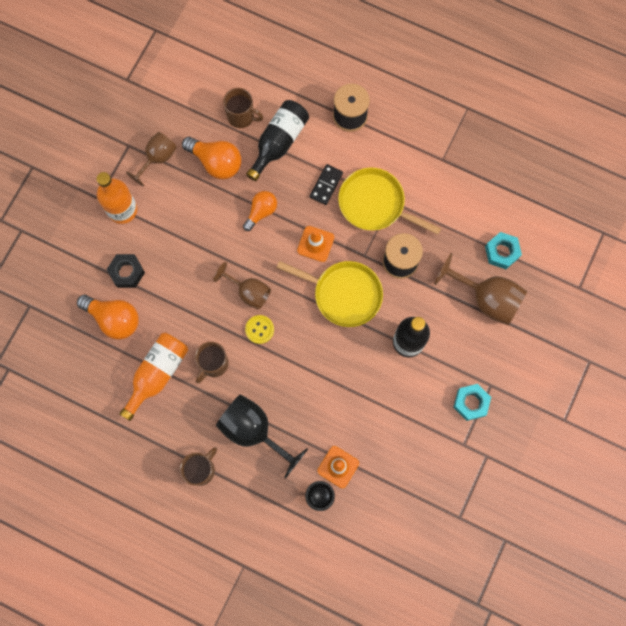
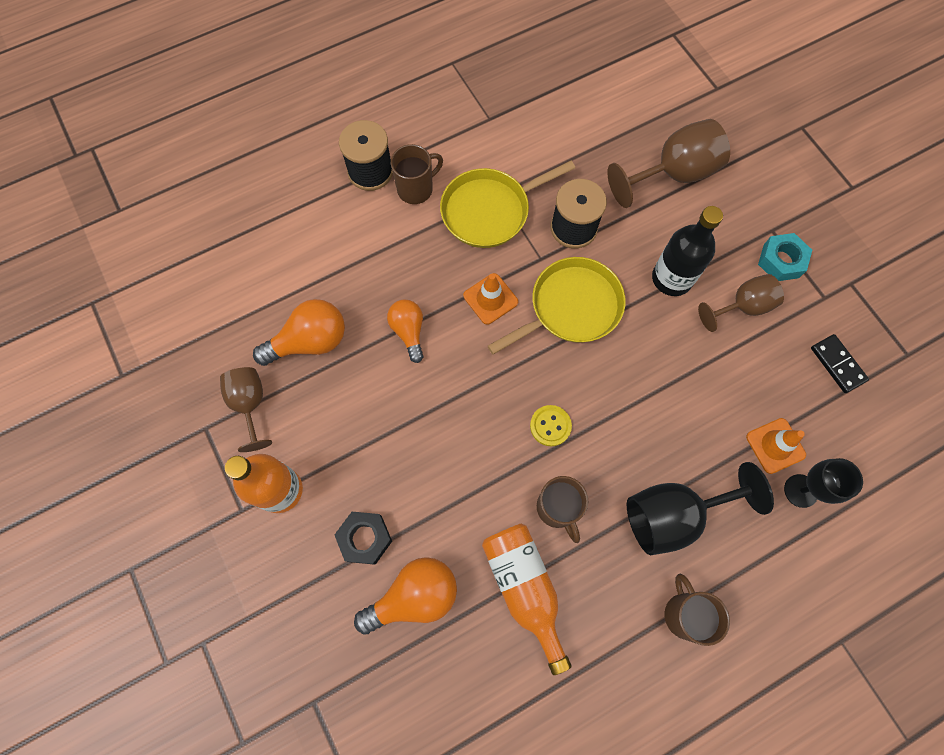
camera: 55 degrees left, 5 degrees down
brown goblet [213,262,271,309] -> brown goblet moved to [698,274,784,332]
brown mug [223,88,263,128] -> brown mug moved to [391,144,443,204]
black bottle [246,100,309,181] -> none
black domino [310,164,343,205] -> black domino moved to [811,334,869,393]
turquoise nut [485,232,522,269] -> none

